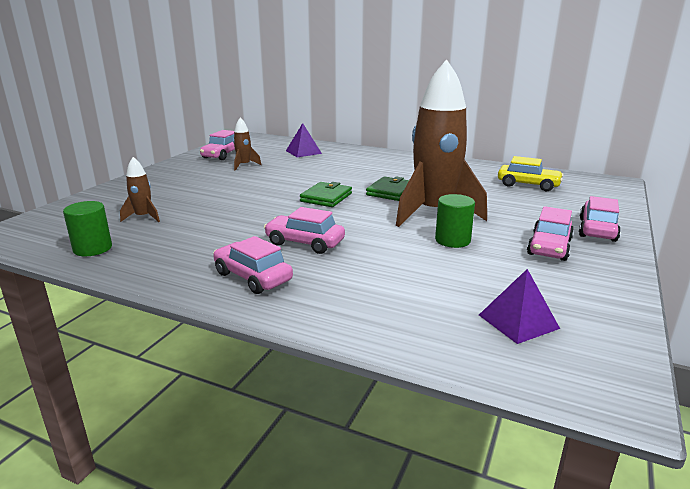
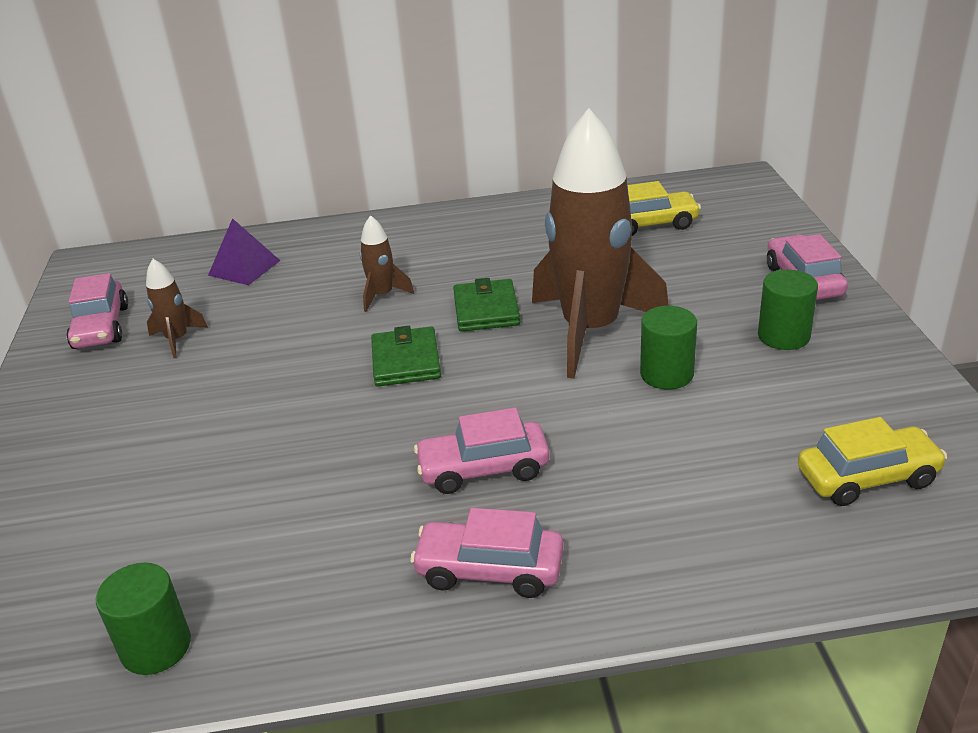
camera: 30 degrees left, 10 degrees up
brown rocket [120,157,160,222] -> brown rocket moved to [360,215,414,312]
purple pyramid [479,269,560,344] -> yellow car [798,417,947,506]
pink car [527,206,574,261] -> green cylinder [758,270,818,350]

